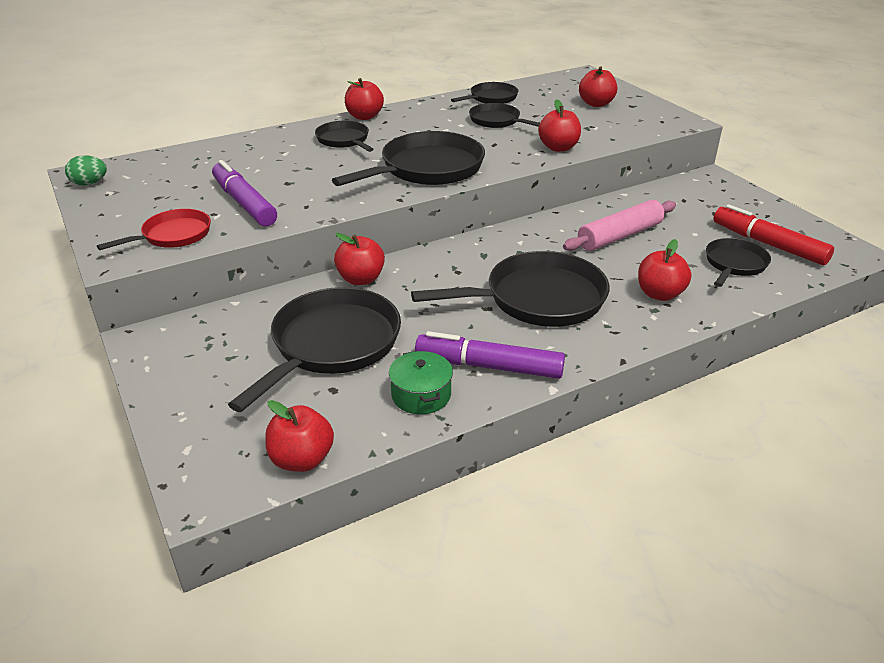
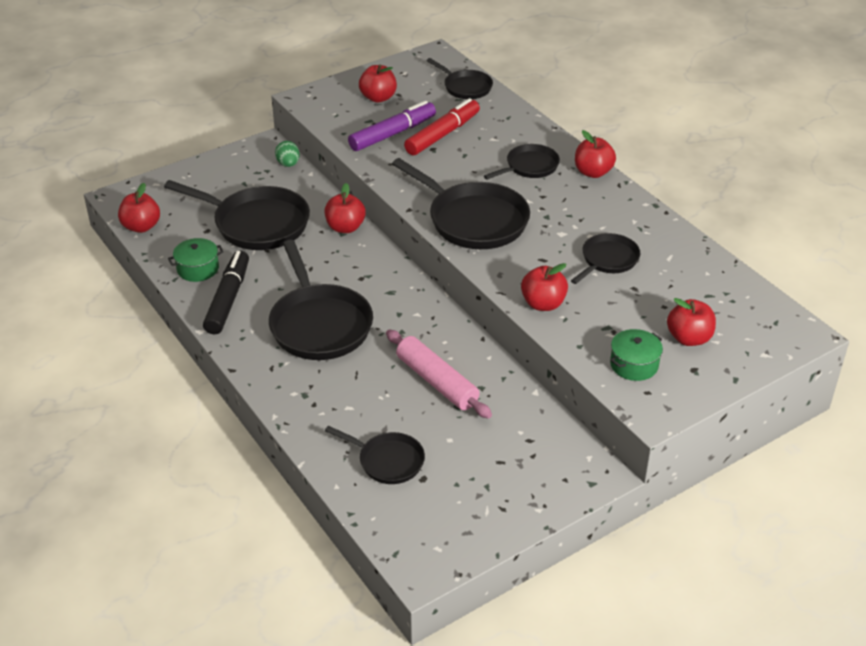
camera: 85 degrees right, 5 degrees up
green egg [65,156,107,185] -> green egg moved to [275,141,300,167]
red pan [97,209,211,250] -> none
purple marker [415,331,565,379] -> black marker [203,251,249,334]
black pan [451,82,518,104] -> black pan moved to [426,58,493,99]
red apple [638,239,691,301] -> red apple moved to [359,64,397,102]
red marker [713,204,834,265] -> red marker moved to [404,98,480,155]
none -> green pot [610,329,663,381]

